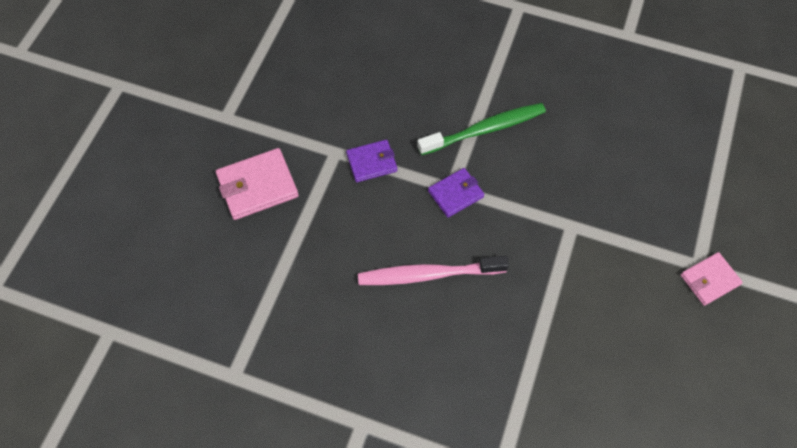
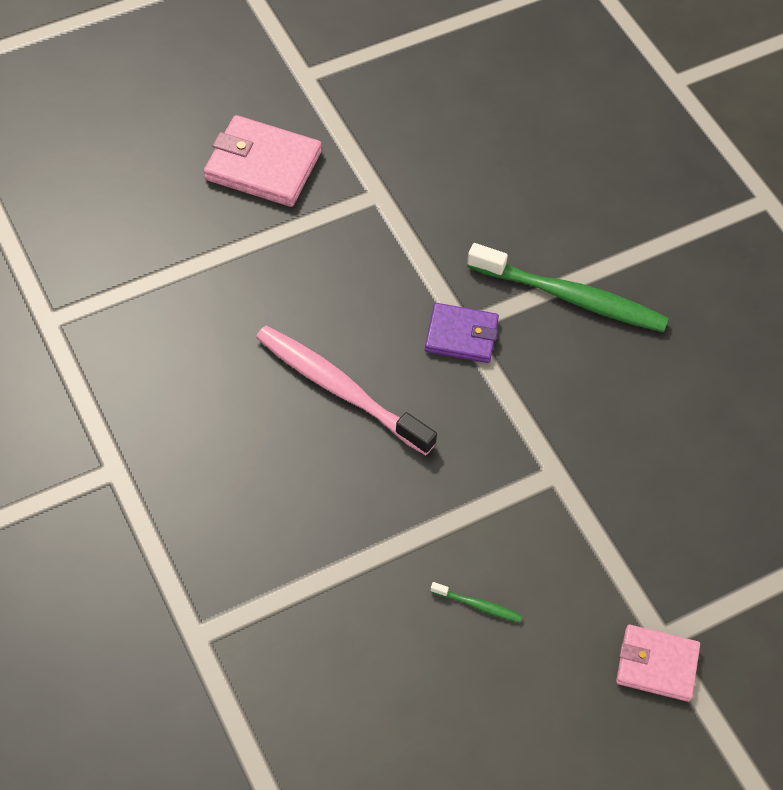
camera: 40 degrees right, 5 degrees down
purple wallet [346,140,397,182] -> none
none -> green toothbrush [430,582,522,622]

